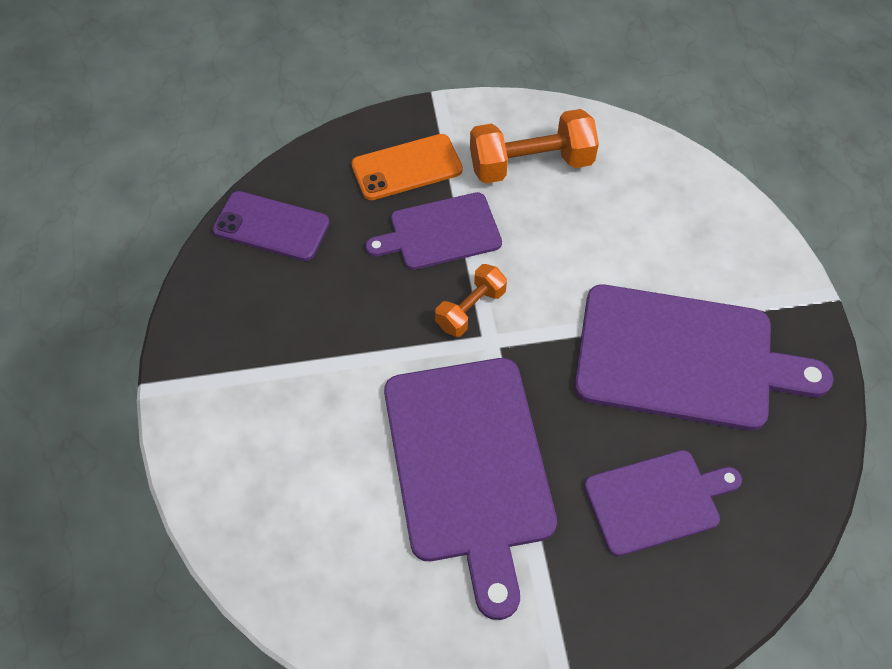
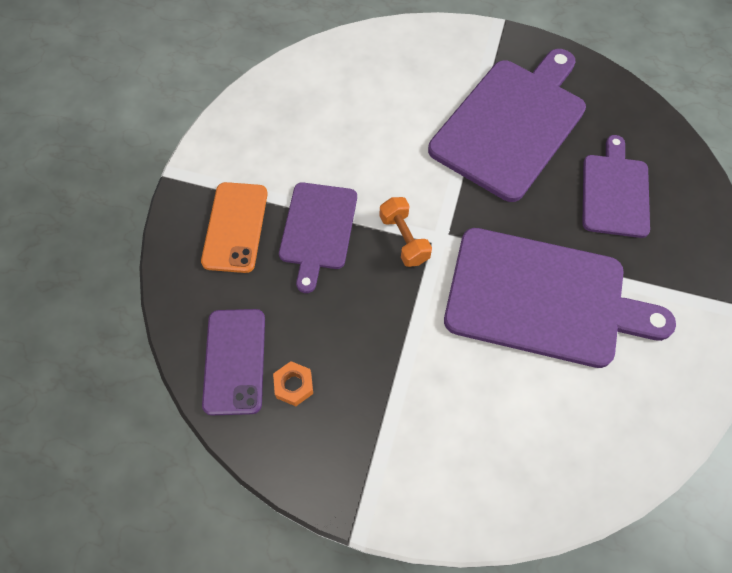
camera: 65 degrees left, 5 degrees up
purple phone [213,191,330,261] -> purple phone turned 45 degrees counterclockwise [202,309,265,415]
orange dumbbell [470,109,599,184] -> none
none -> orange nut [273,361,313,406]

